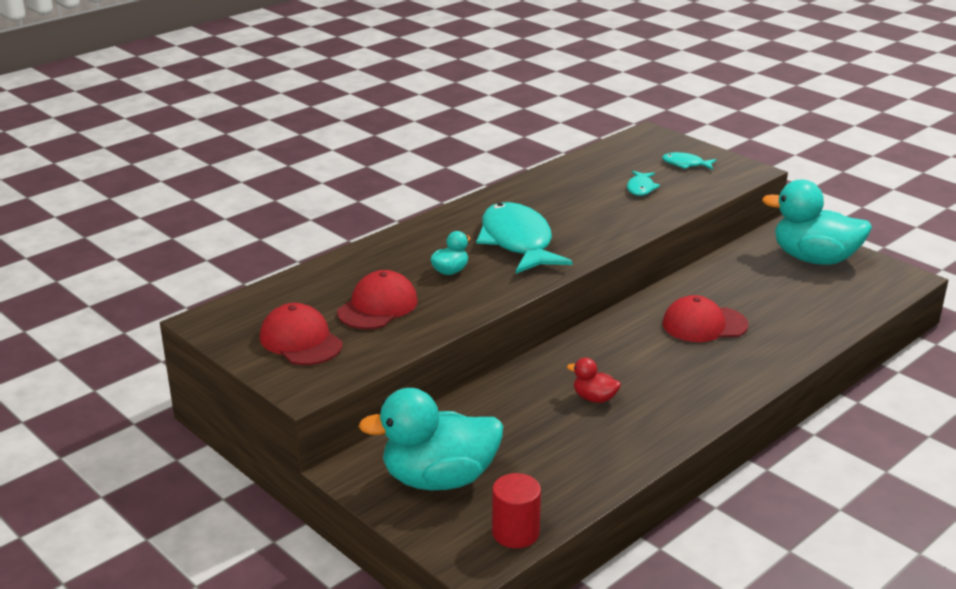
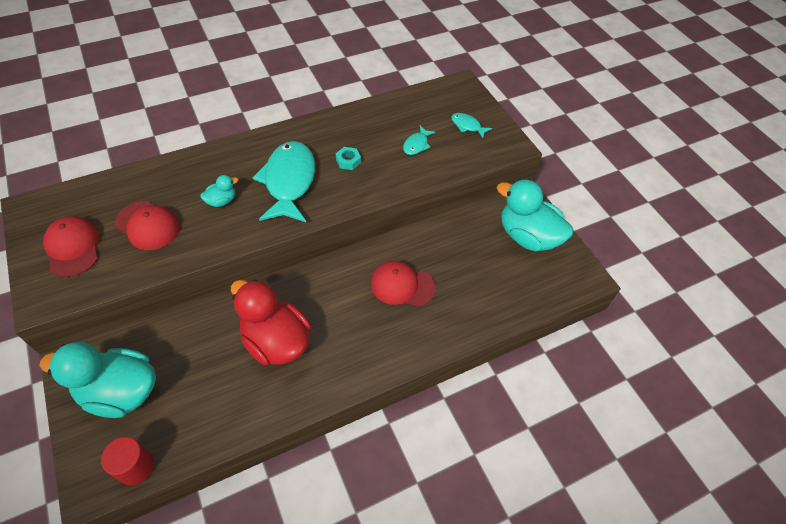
camera: 15 degrees right, 25 degrees up
red cap [337,270,418,329] -> red cap turned 75 degrees clockwise [115,201,180,250]
red duck [567,358,621,403] -> red duck [231,280,311,365], size x2.27
none -> turquoise nut [336,147,361,170]

